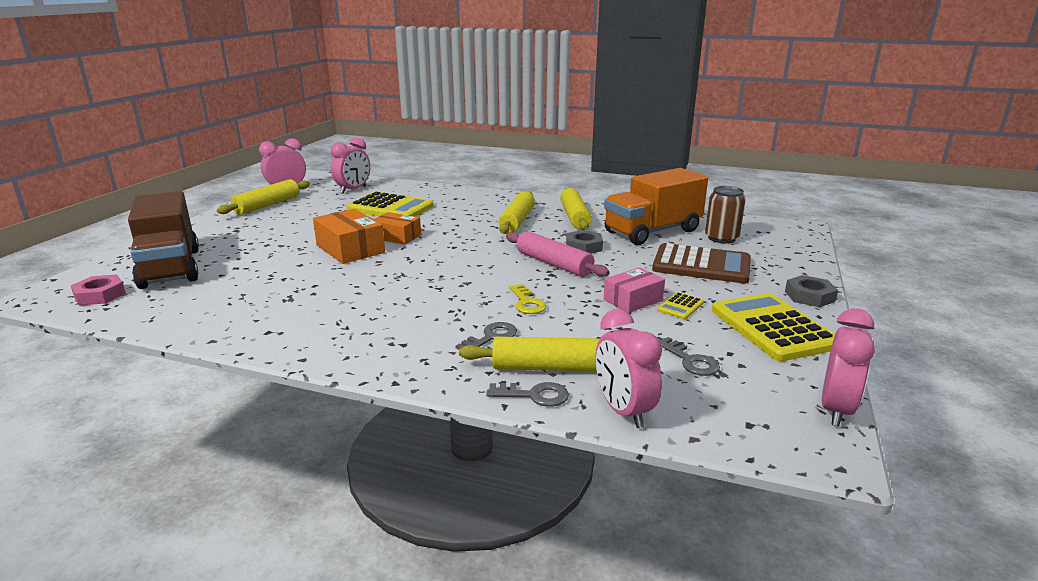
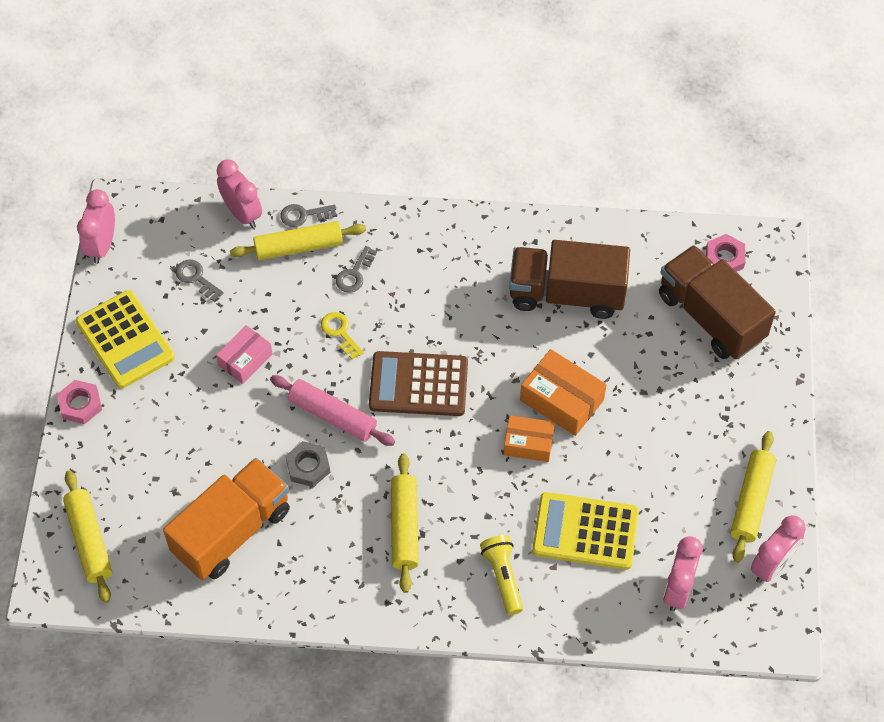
camera: 165 degrees right, 35 degrees up
yellow rolling pin [560,188,592,230] -> yellow rolling pin moved to [63,470,112,603]
brown calculator [652,243,751,283] -> brown calculator moved to [369,351,468,416]
yellow calculator [657,292,704,319] -> none
brown can [705,186,746,243] -> none
grey nut [785,275,838,307] -> pink nut [57,380,102,424]
none -> yellow flashlight [480,535,523,615]
none -> brown truck [509,240,630,319]

